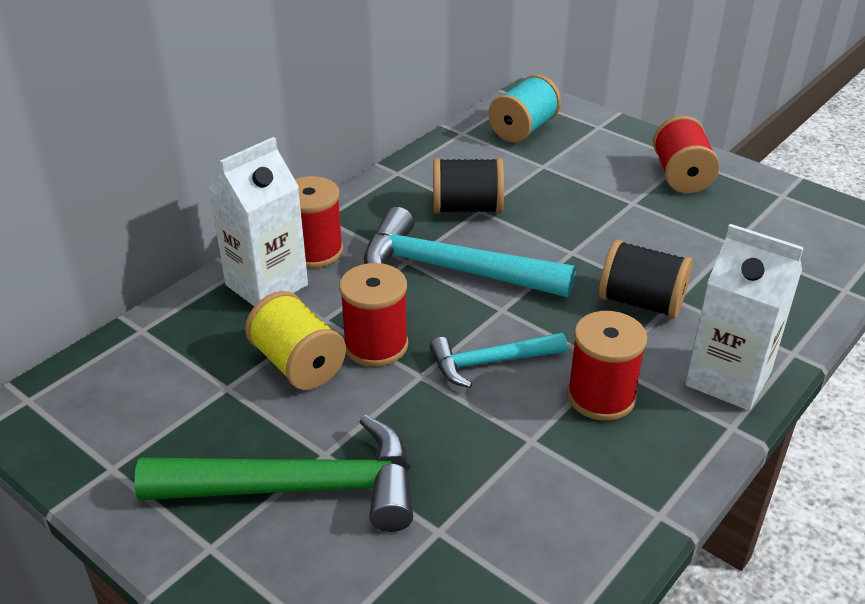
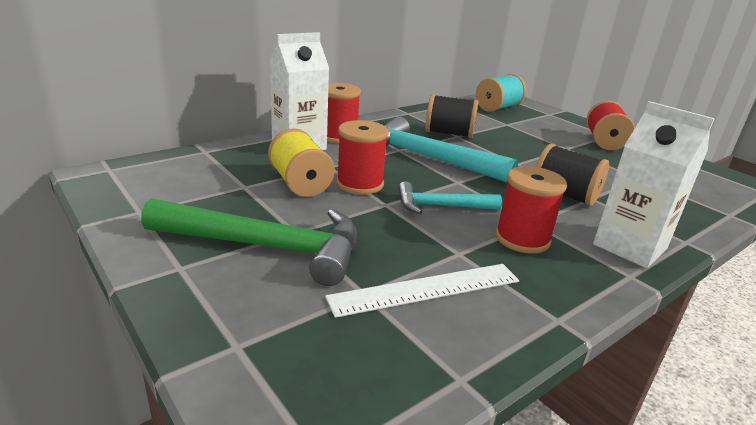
camera: 10 degrees right, 10 degrees down
none -> white ruler [325,264,519,318]

